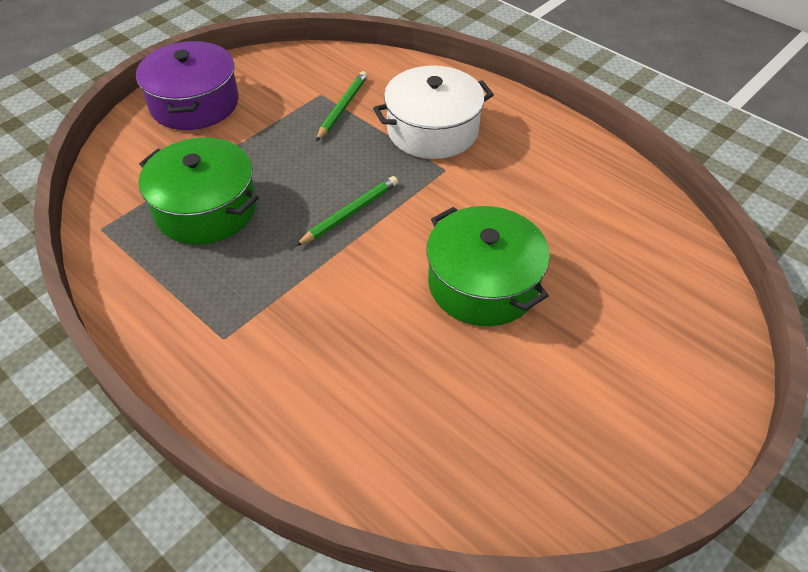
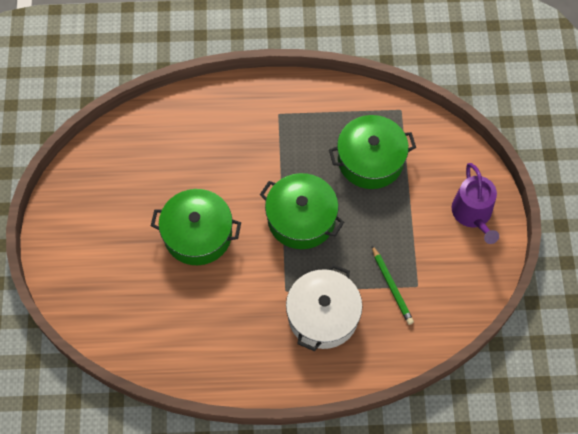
camera: 135 degrees right, 15 degrees up
purple pot [136,41,239,130] -> purple watering can [452,163,499,244]
green pencil [296,176,398,246] -> green pot [260,173,344,249]

